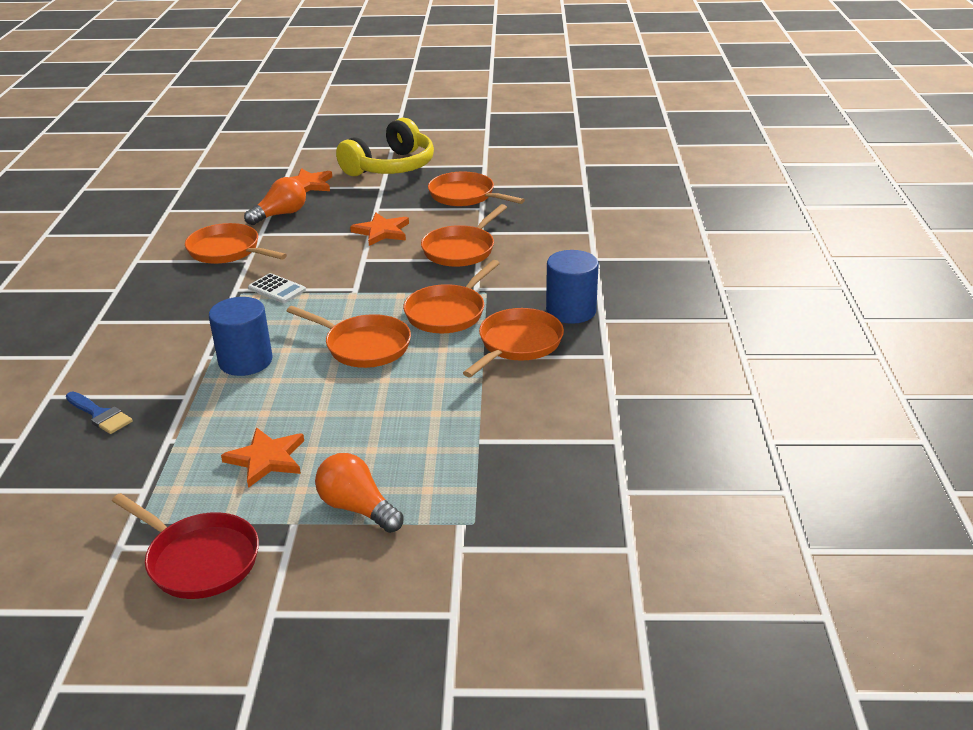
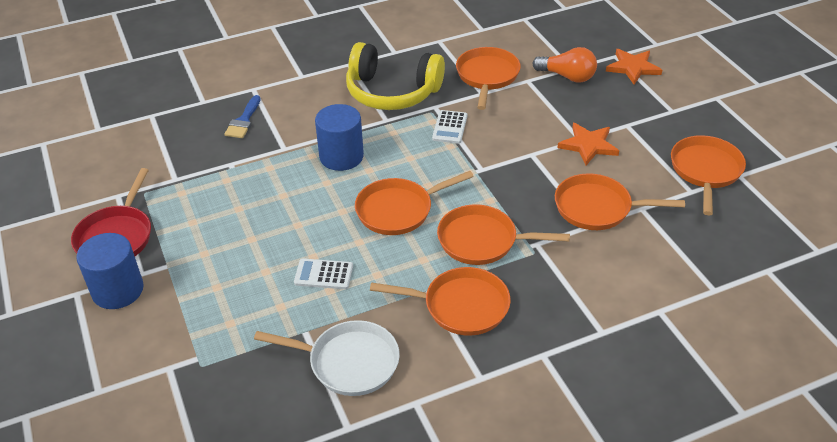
camera: 65 degrees right, 10 degrees up
orange star [221,427,304,488] -> none
orange pan [287,306,411,368] -> orange pan turned 60 degrees clockwise [355,171,474,235]
orange light bulb [315,453,404,533] -> none
yellow headphones [336,118,434,176] -> yellow headphones moved to [346,42,445,110]
blue cylinder [546,250,599,324] -> blue cylinder moved to [76,233,144,309]
none -> white pan [254,320,400,396]
none -> white calculator [294,259,353,289]

